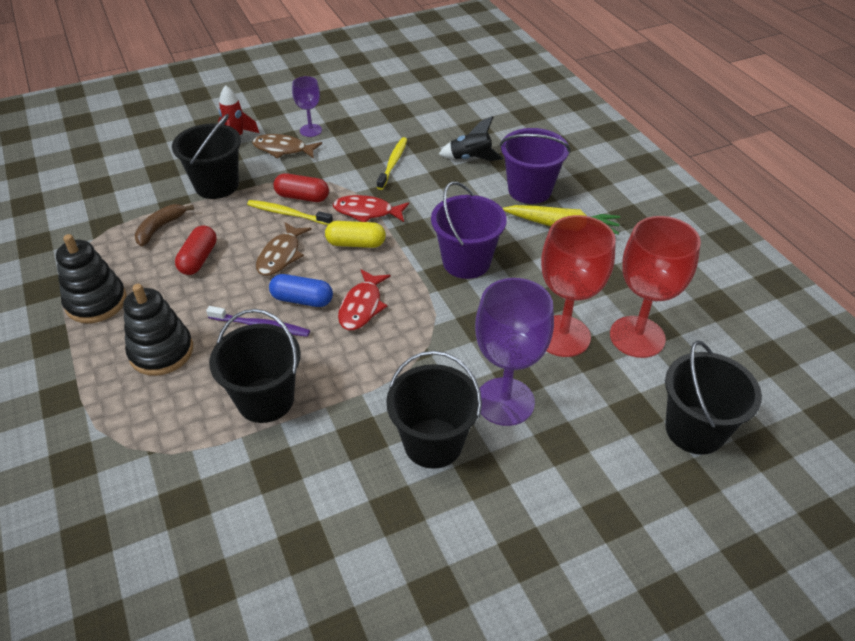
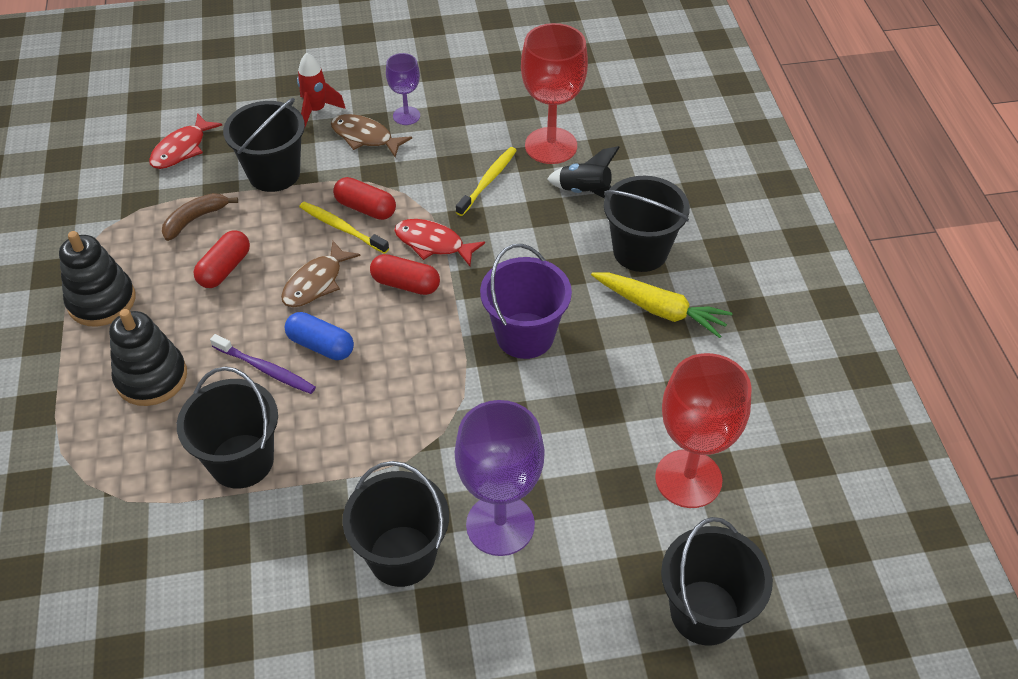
camera: 15 degrees right, 5 degrees up
yellow capsule [325,221,386,248] -> red capsule [370,254,440,295]
red fish [338,269,391,330] -> red fish moved to [149,113,222,169]
purple bucket [500,128,571,204] -> black bucket [604,176,690,272]
red goblet [541,215,616,357] -> red goblet moved to [521,23,588,164]

